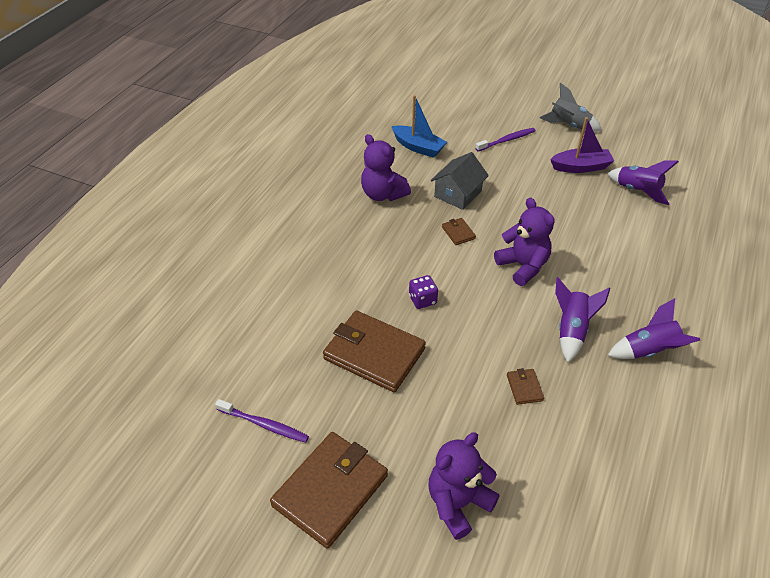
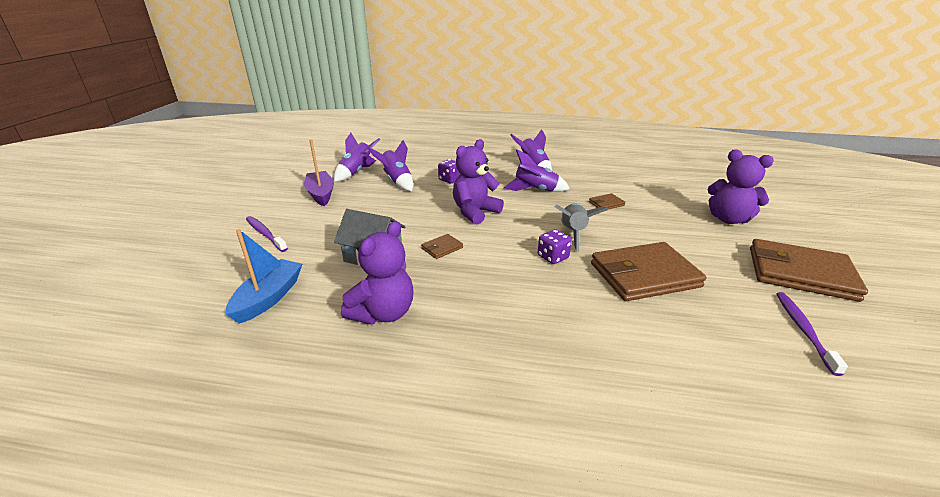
camera: 105 degrees left, 15 degrees down
brown wallet [323,310,426,393] -> brown wallet turned 60 degrees clockwise [591,242,707,301]
grey rocket [539,83,602,132] -> grey rocket moved to [555,203,609,251]
none -> purple rocket [367,140,413,191]
none -> purple dice [438,159,460,183]

